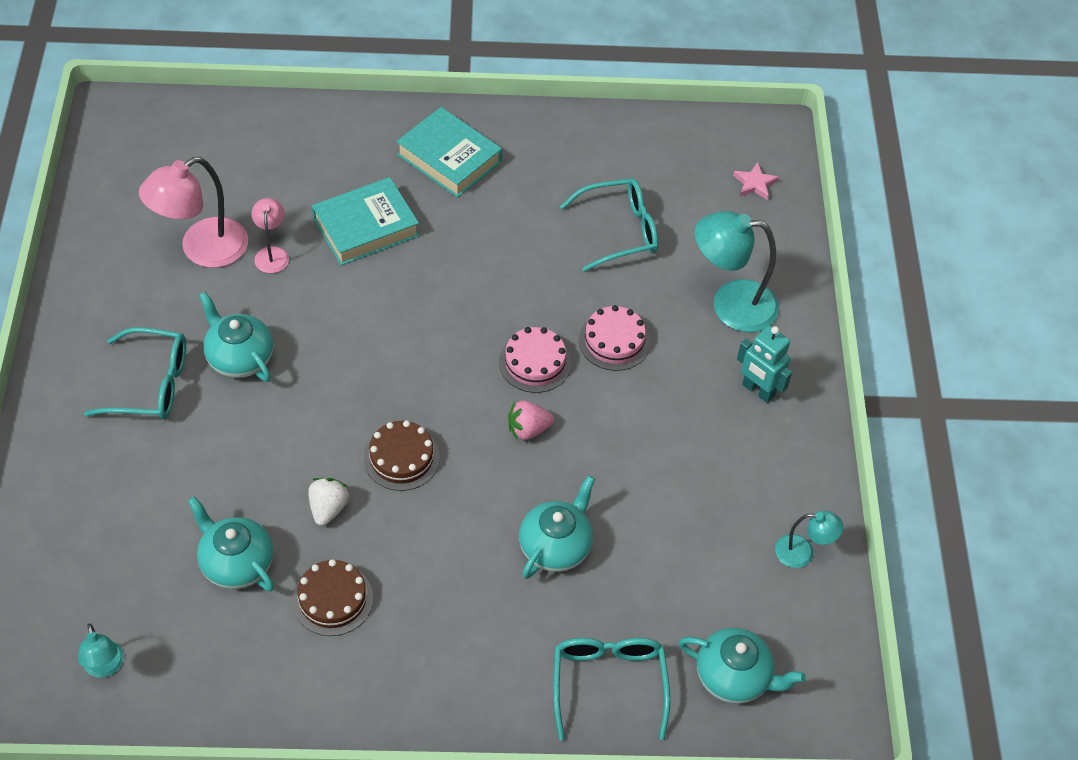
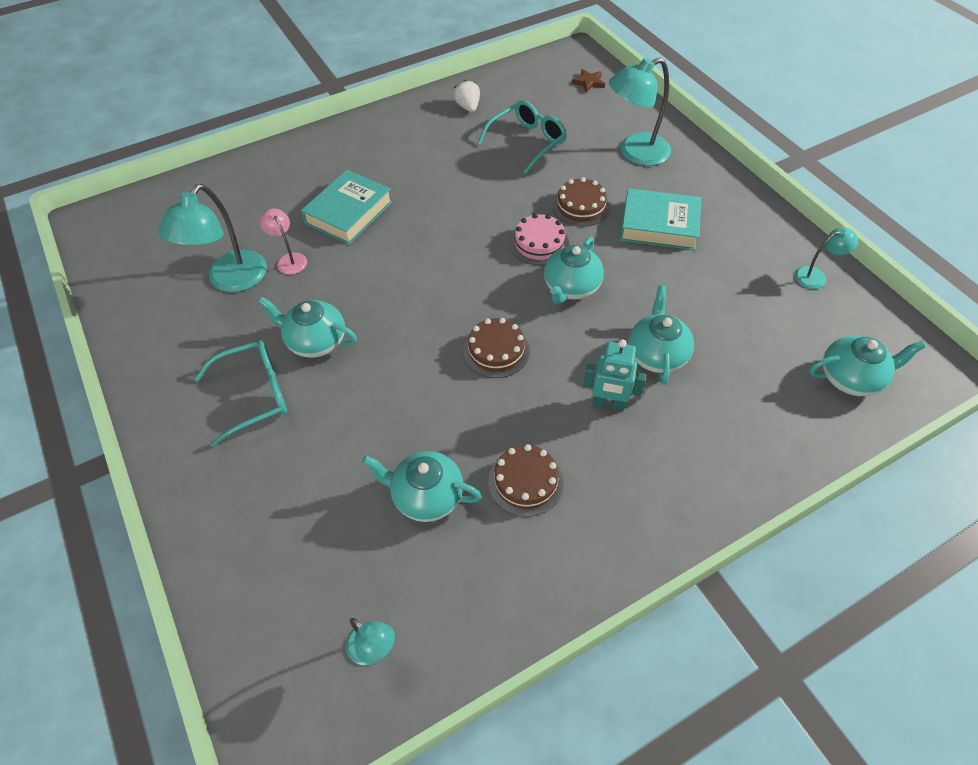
camera: 25 degrees left, 0 degrees up
pink lamp [139,157,248,268] -> turquoise lamp [158,184,267,292]
white strawberry [308,478,350,526] -> white strawberry moved to [454,79,480,112]
turquoise book [396,107,502,198] -> turquoise book moved to [620,188,701,250]
pink strawberry [508,400,554,440] -> turquoise teapot [544,237,604,304]
turquoise glasses [553,638,670,740] -> none
pink cake [579,305,650,371] -> brown cake [552,177,610,227]
pink star [733,162,779,200] -> brown star [571,69,605,92]
turquoise robot [737,326,792,403] -> turquoise robot moved to [583,339,646,411]

